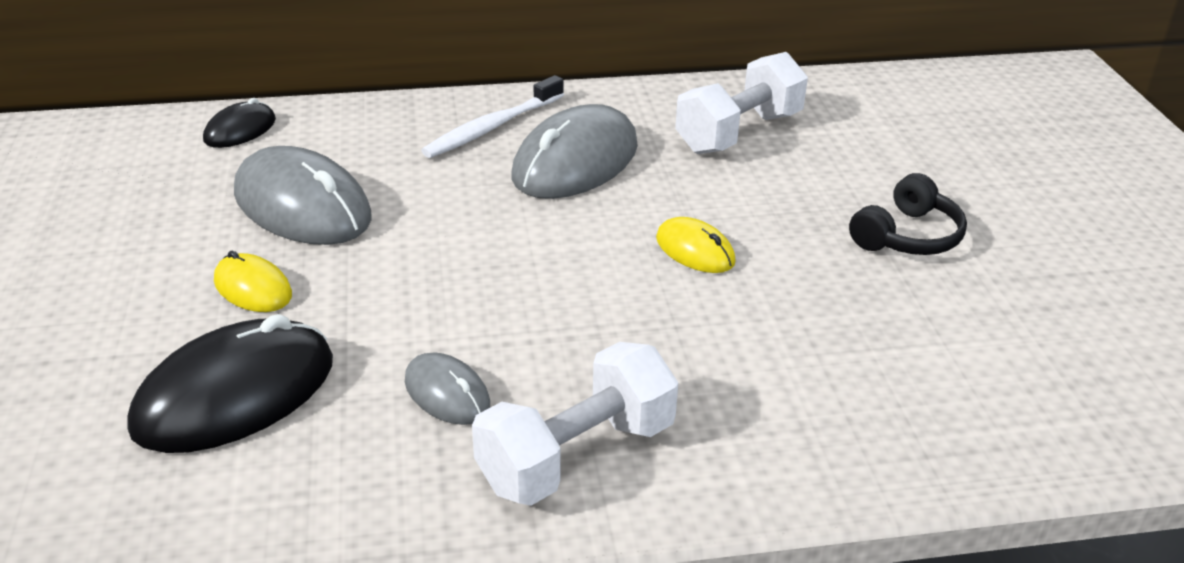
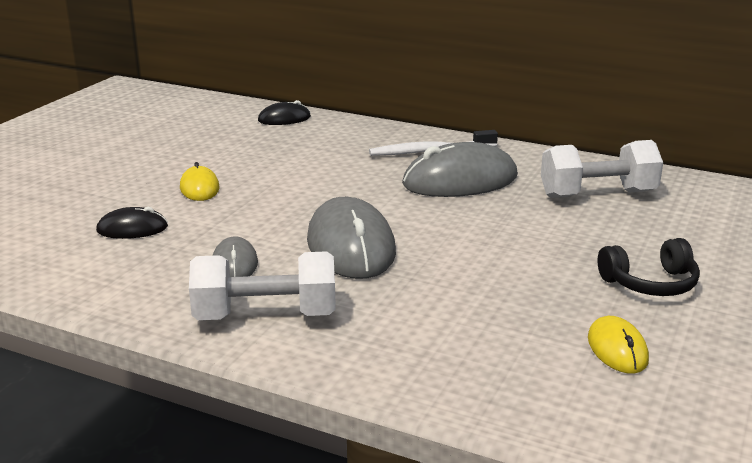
camera: 35 degrees right, 10 degrees down
black mouse [128,314,333,453] -> black mouse [96,207,168,239], size x0.52
grey mouse [234,146,372,245] -> grey mouse moved to [307,197,396,279]
yellow mouse [656,217,736,273] -> yellow mouse moved to [588,316,649,374]

